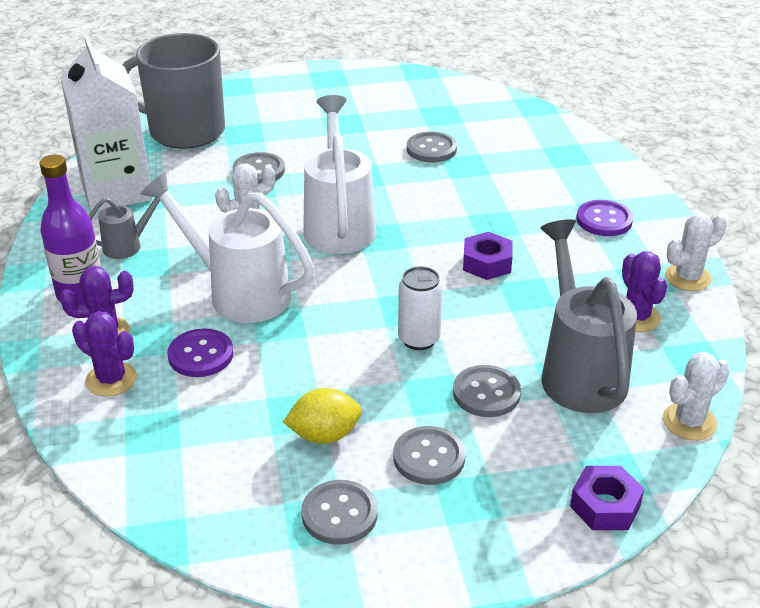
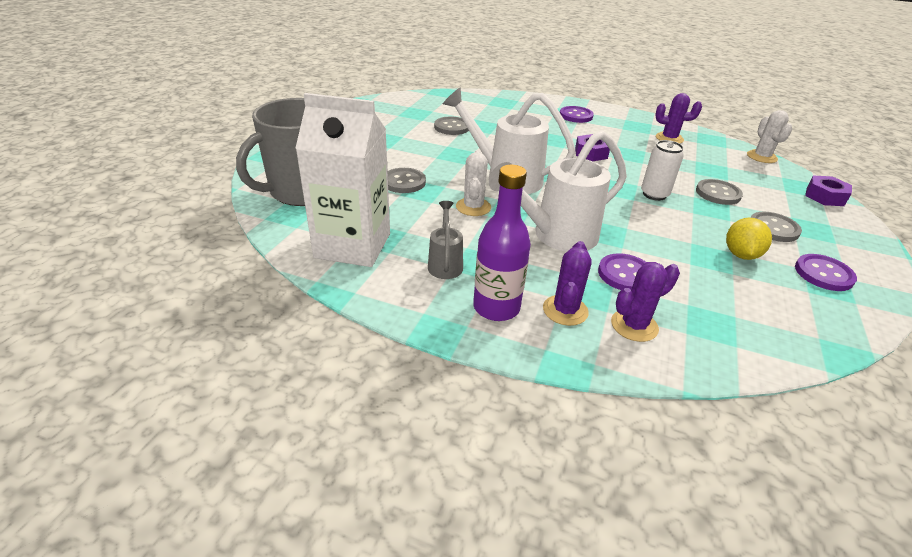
camera: 60 degrees left, 0 degrees up
grey button [301,480,378,545] -> purple button [795,254,857,291]
grey watering can [541,219,637,413] -> none
white cactus [665,213,727,291] -> none

